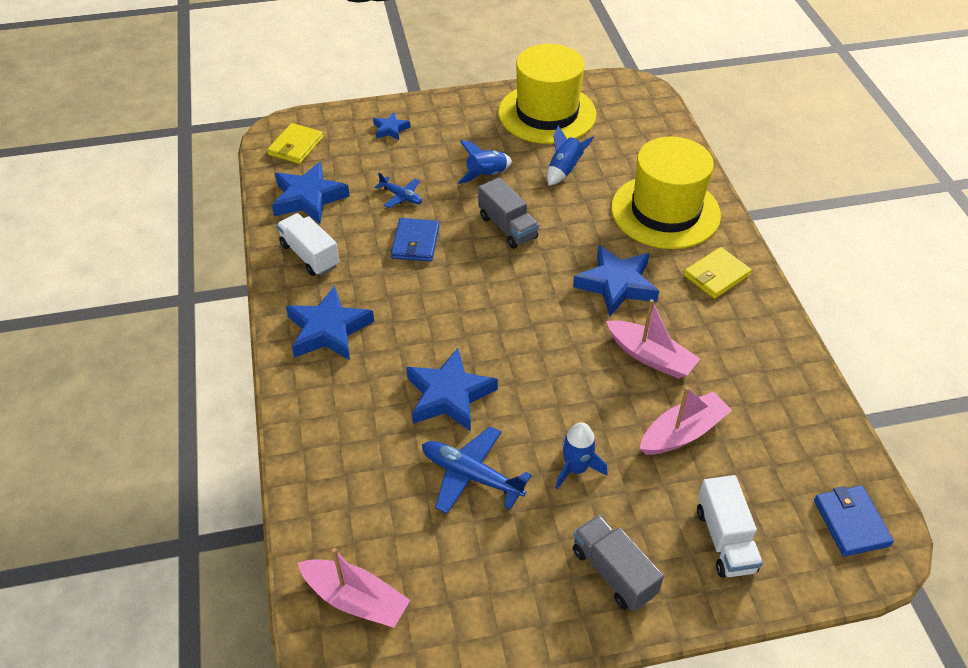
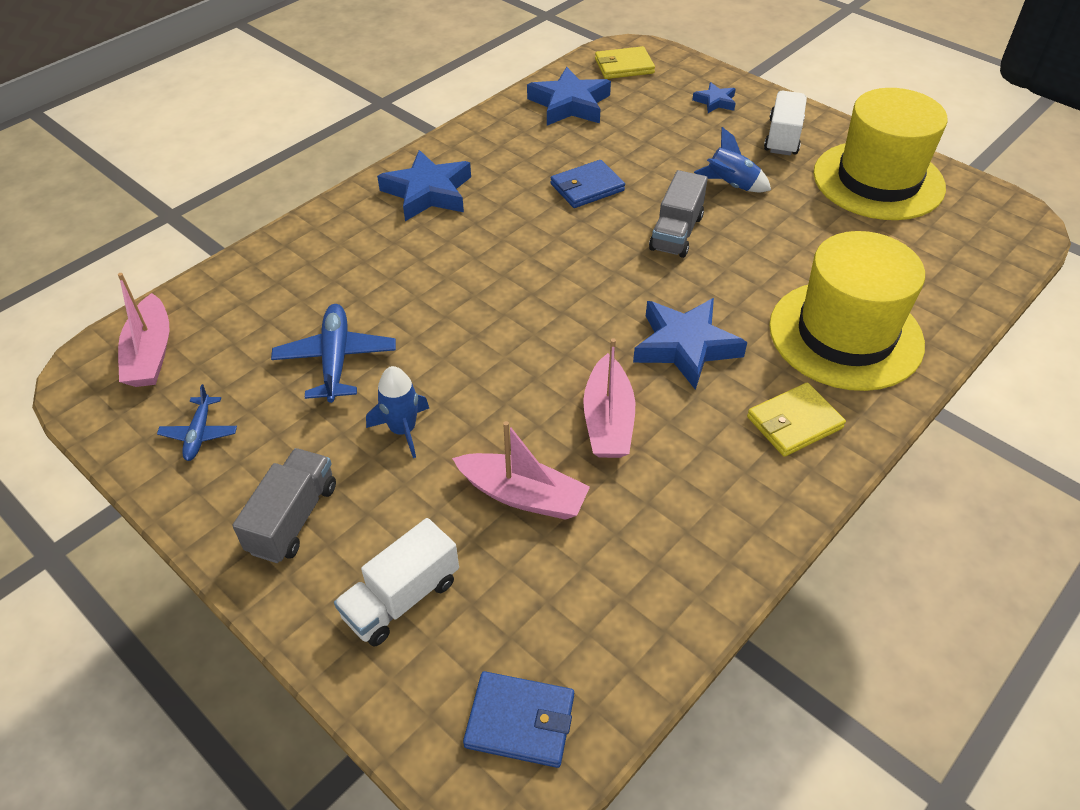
camera: 55 degrees right, 0 degrees up
white truck [277,213,339,276] -> white truck moved to [764,91,807,155]
blue plane [375,173,422,208] -> blue plane moved to [157,384,237,461]
blue star [406,348,498,431] -> none
blue rocket [547,125,594,186] -> none
yellow wallet [684,247,752,299] -> yellow wallet turned 45 degrees counterclockwise [747,383,846,457]
blue wallet [814,486,894,556] -> blue wallet turned 60 degrees clockwise [463,671,574,768]

